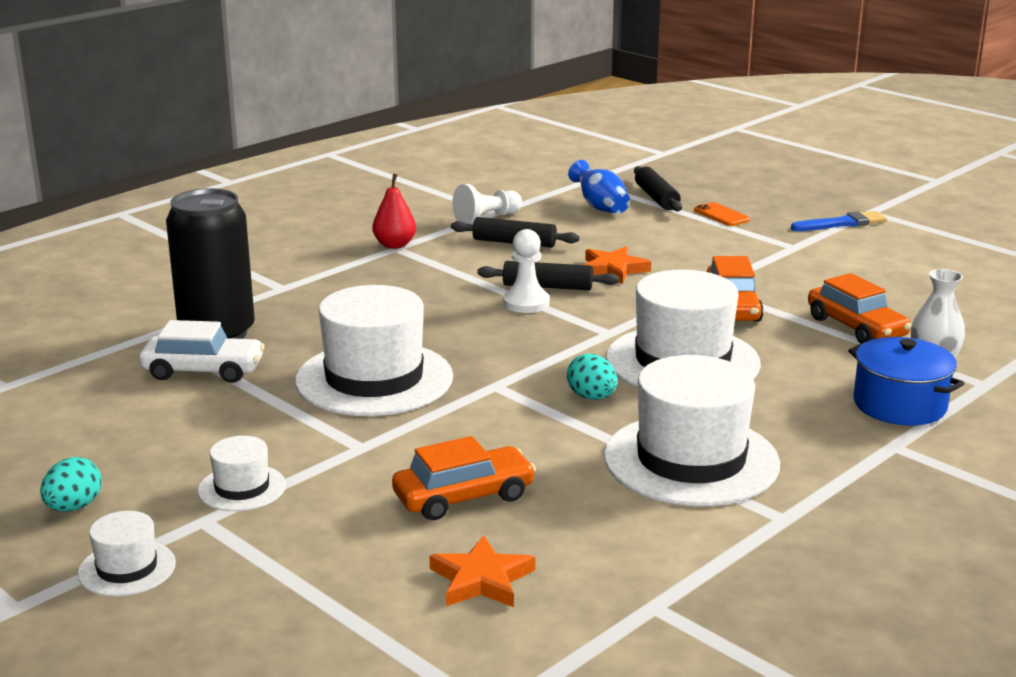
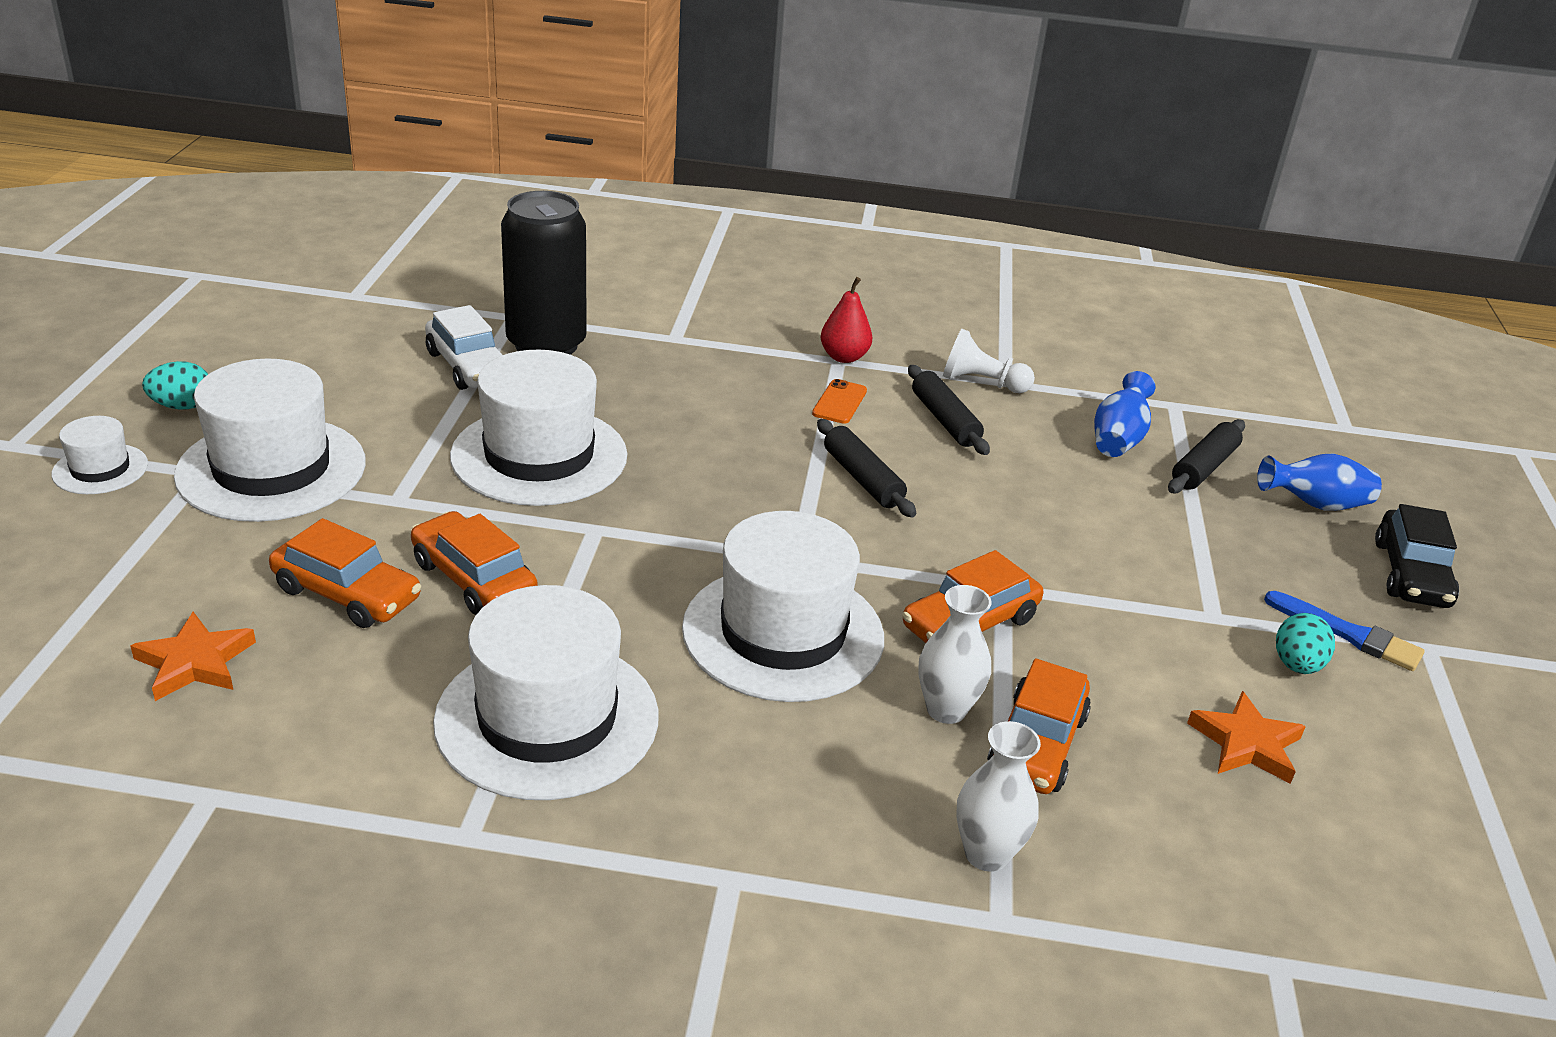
camera: 50 degrees right, 10 degrees up
white hat [198,436,286,511] -> white hat [174,359,366,522], size x2.08
white pawn [503,229,550,313] -> none
turquoise egg [567,354,618,400] -> turquoise egg moved to [1276,613,1335,674]
orange star [584,246,651,284] -> orange star moved to [1187,691,1306,784]
orange phone [694,202,750,226] -> orange phone moved to [812,379,867,424]
blue pot [848,337,965,425] -> none
none -> orange car [411,511,538,615]
none -> white vase [918,585,991,724]
none -> blue vase [1257,454,1382,511]
none -> black car [1375,504,1459,608]

